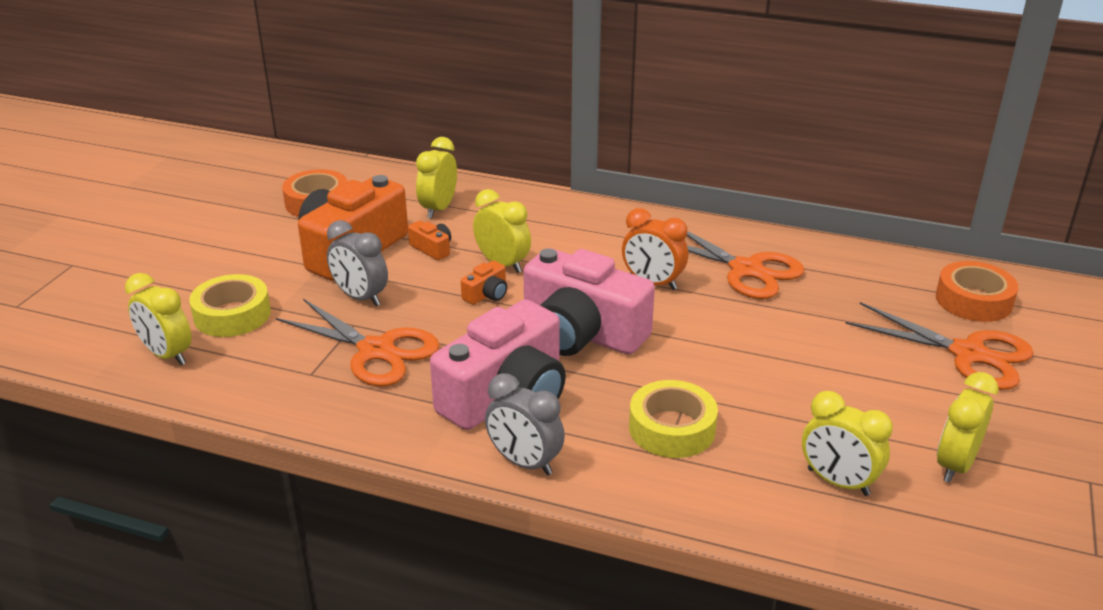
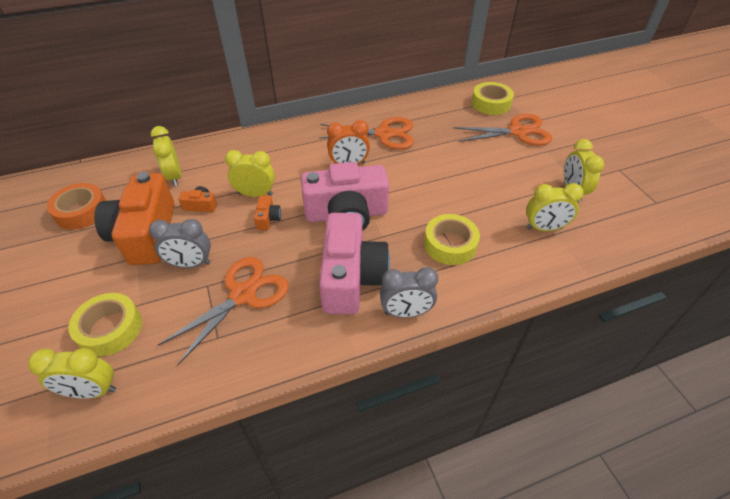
camera: 40 degrees left, 15 degrees up
orange scissors [276,299,440,387] -> orange scissors turned 45 degrees counterclockwise [158,257,289,365]
orange tape [936,261,1018,322] -> yellow tape [471,82,514,115]

